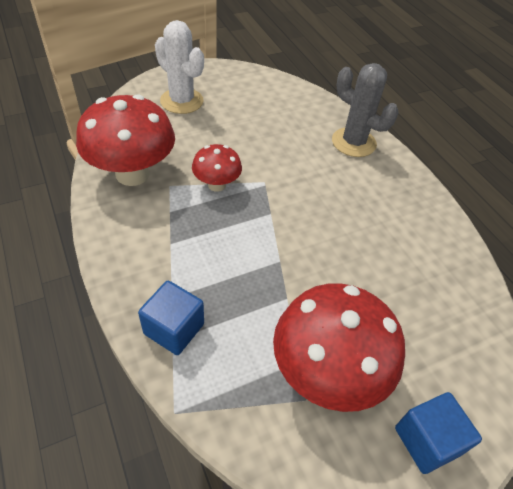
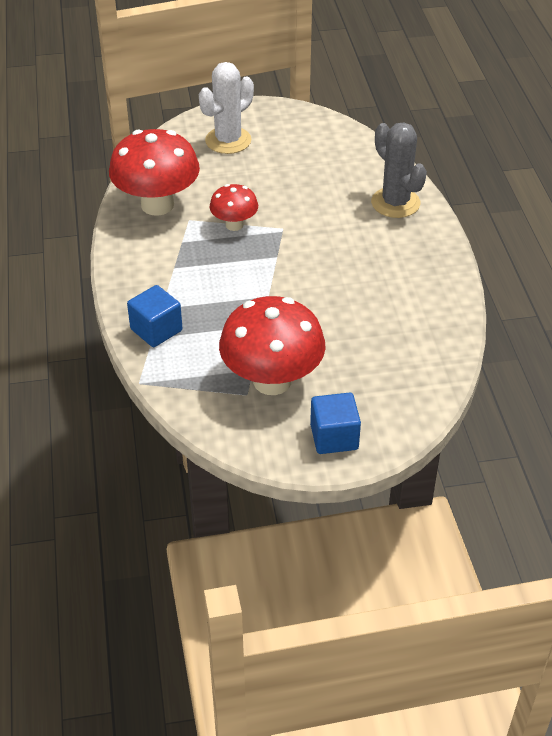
camera: 20 degrees right, 5 degrees down
white cactus [155,20,204,114] -> white cactus turned 75 degrees clockwise [199,62,254,154]

